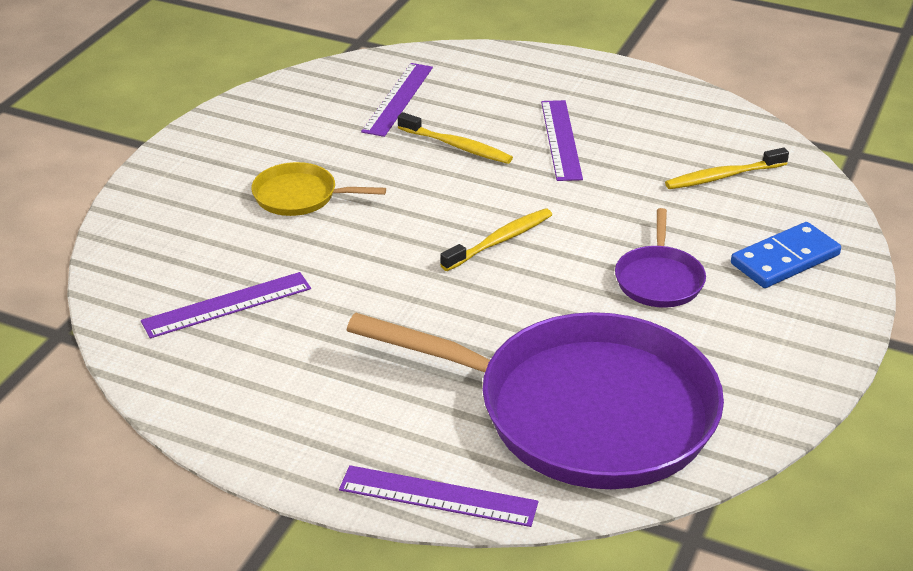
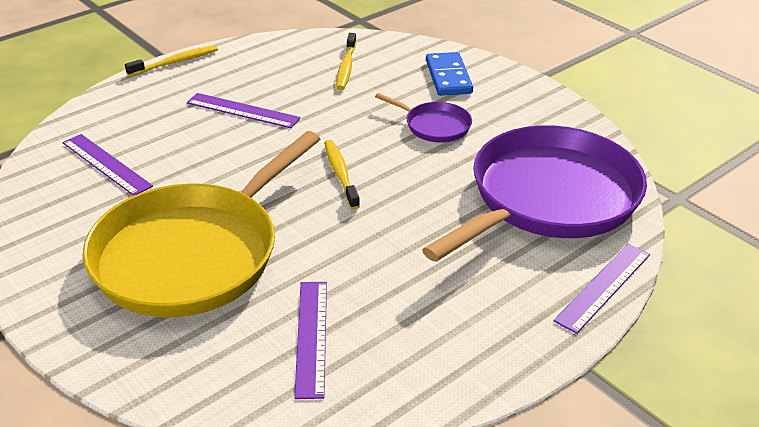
camera: 65 degrees left, 0 degrees up
yellow pan [251,162,386,216] -> yellow pan [82,131,320,317], size x2.35
yellow toothbrush [398,112,513,164] -> yellow toothbrush moved to [125,45,218,77]

